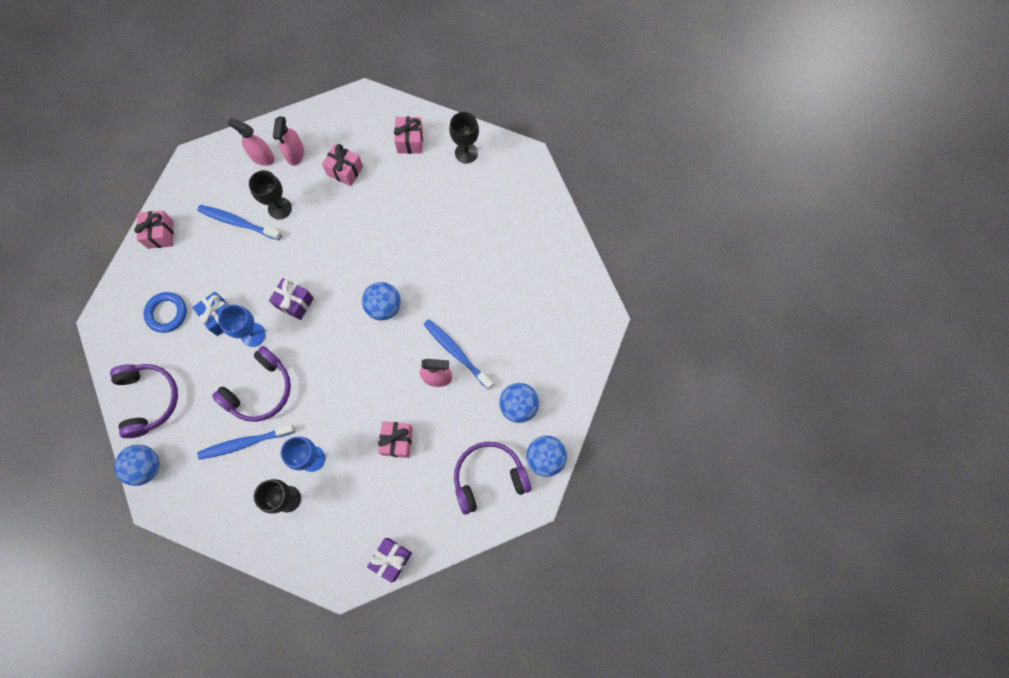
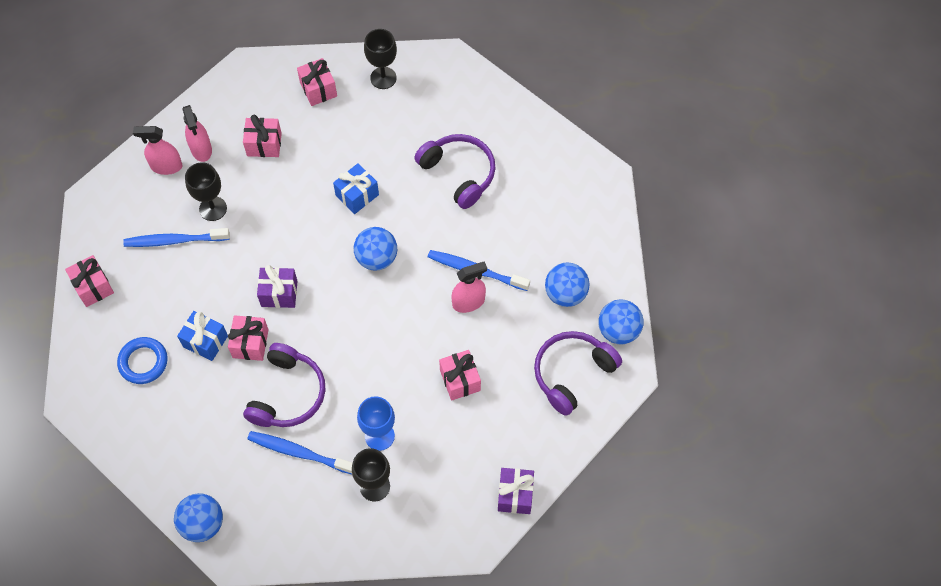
camera: 25 degrees left, 10 degrees down
purple headphones [110,364,178,438] -> purple headphones moved to [414,134,496,209]
blue toothbrush [197,424,295,460] -> blue toothbrush turned 60 degrees clockwise [247,431,353,474]
blue goblet [218,304,266,347] -> pink gift [228,315,269,361]
none -> blue gift [333,163,379,214]

